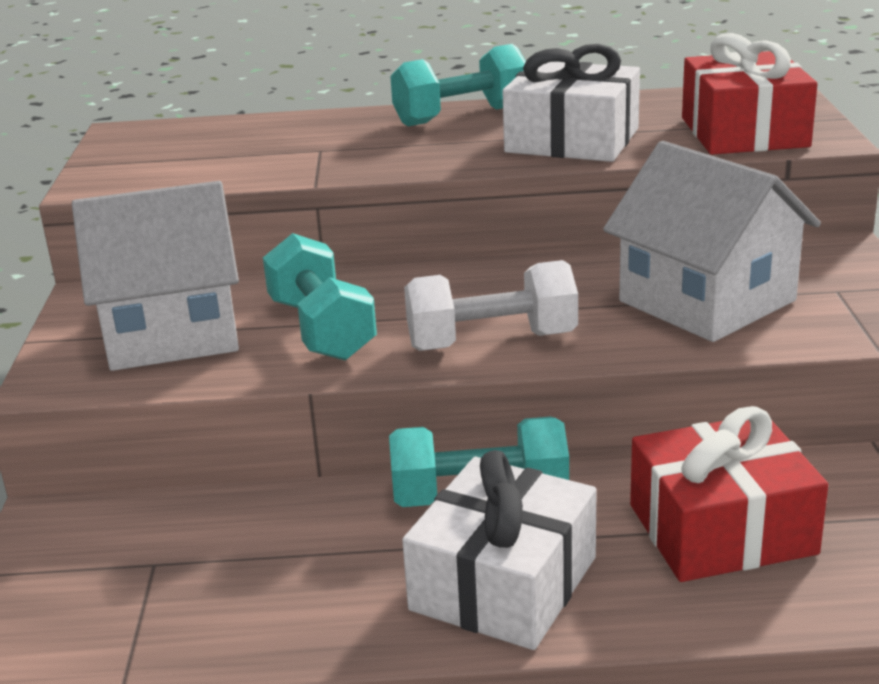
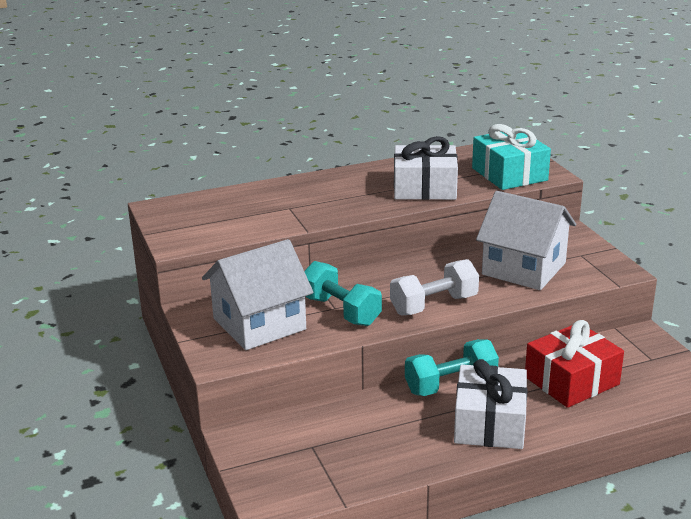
camera: 20 degrees left, 0 degrees up
turquoise dumbbell [390,44,526,126] -> none
red gift [682,33,817,155] -> turquoise gift [472,124,551,190]

